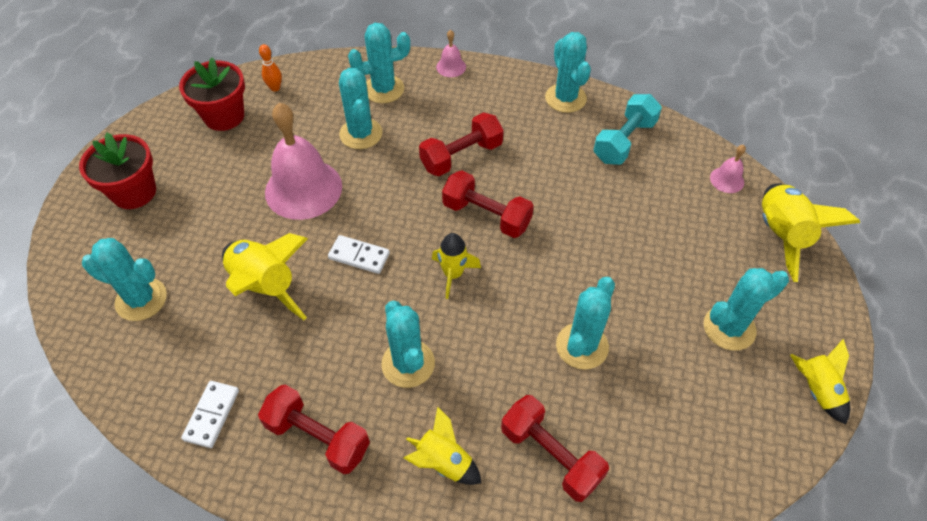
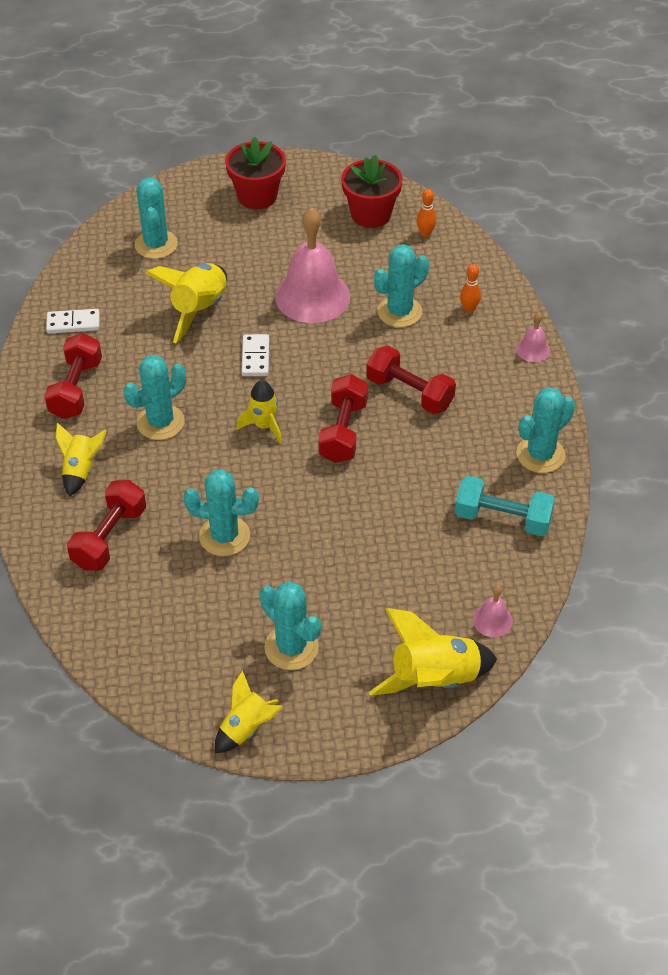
camera: 70 degrees right, 5 degrees down
turquoise cactus [348,23,410,103] -> orange bowling pin [460,264,481,313]

